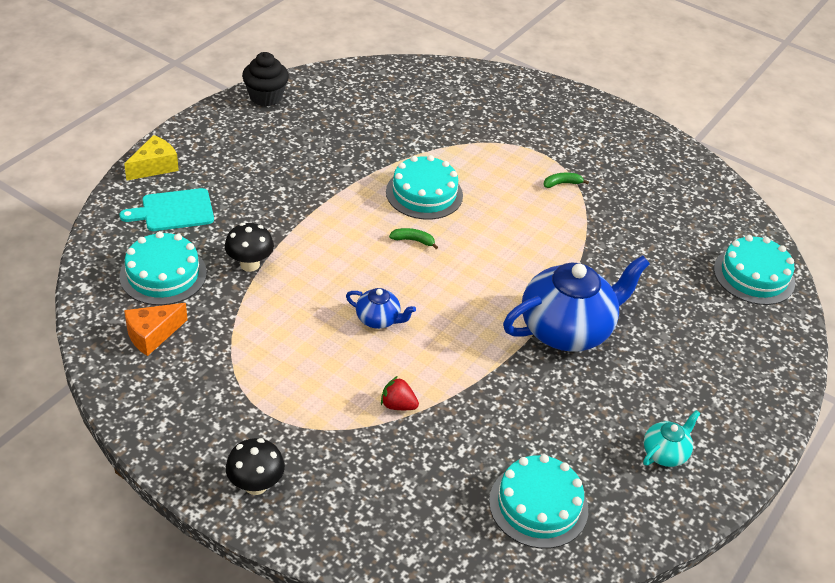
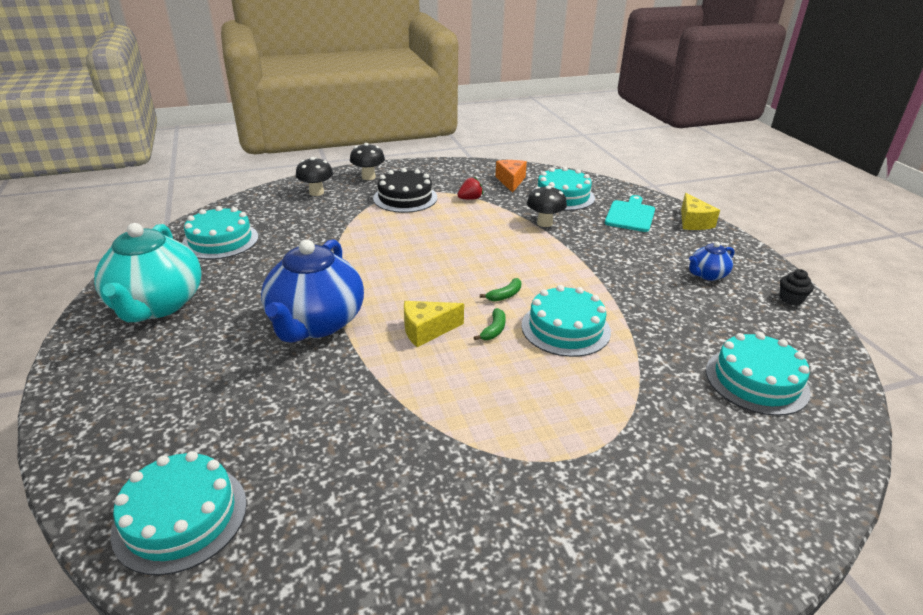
camera: 130 degrees right, 10 degrees down
black cupcake [242,52,289,107] -> black cupcake [780,269,814,305], size x0.58
blue teapot [346,288,416,329] -> blue teapot moved to [689,241,734,281]
red strawberry [381,376,419,410] -> red strawberry moved to [457,176,483,200]
green banana [543,173,589,188] -> green banana moved to [474,308,506,340]
turquoise teapot [643,410,701,467] -> turquoise teapot [94,223,202,322], size x2.16
none -> black mushroom [296,157,333,196]
none -> black cake [373,168,437,213]
none -> yellow cheese [404,301,464,347]
none -> turquoise cake [706,332,811,416]

